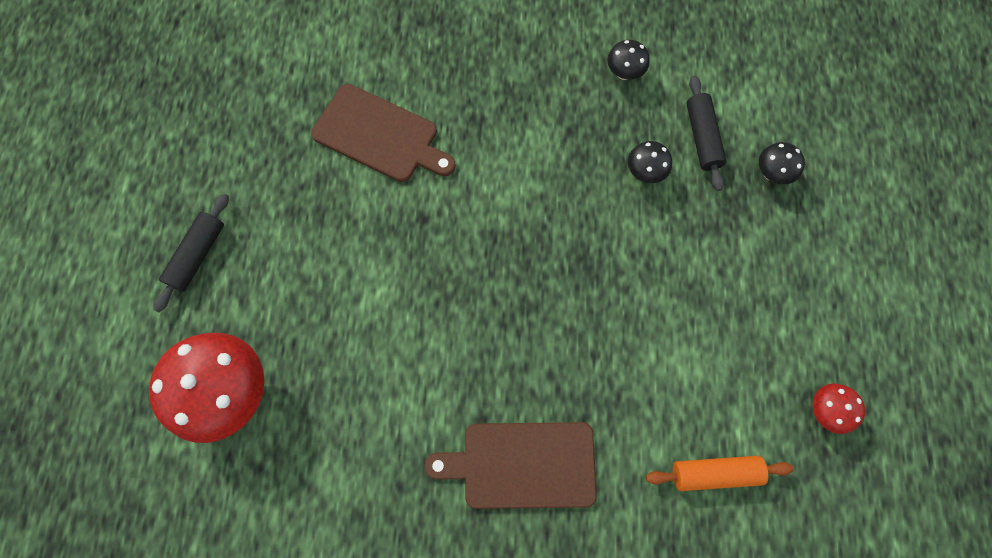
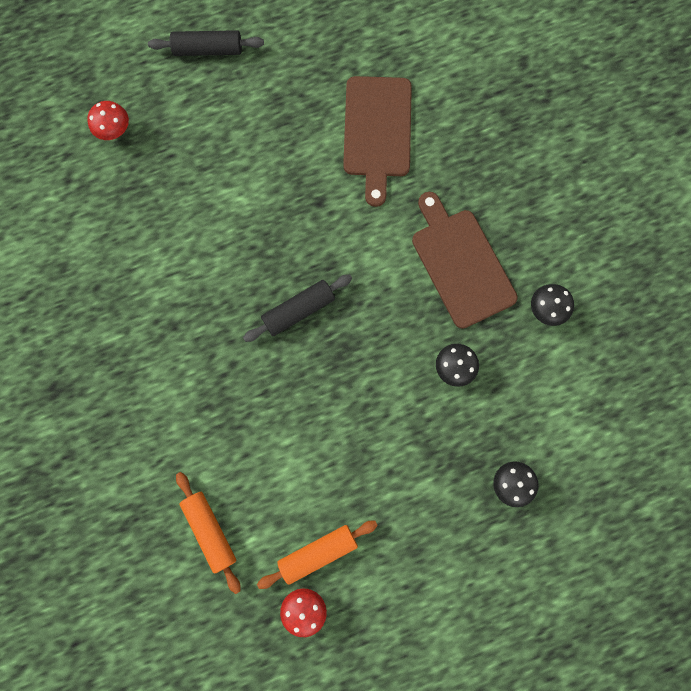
camera: 65 degrees right, 5 degrees up
red mushroom [149,333,264,443] -> red mushroom [87,101,129,140], size x0.47
brown cutting board [425,422,597,509] -> brown cutting board moved to [412,192,518,329]
black rolling pin [686,76,726,191] -> black rolling pin moved to [243,274,352,342]
none -> orange rolling pin [257,521,378,589]

